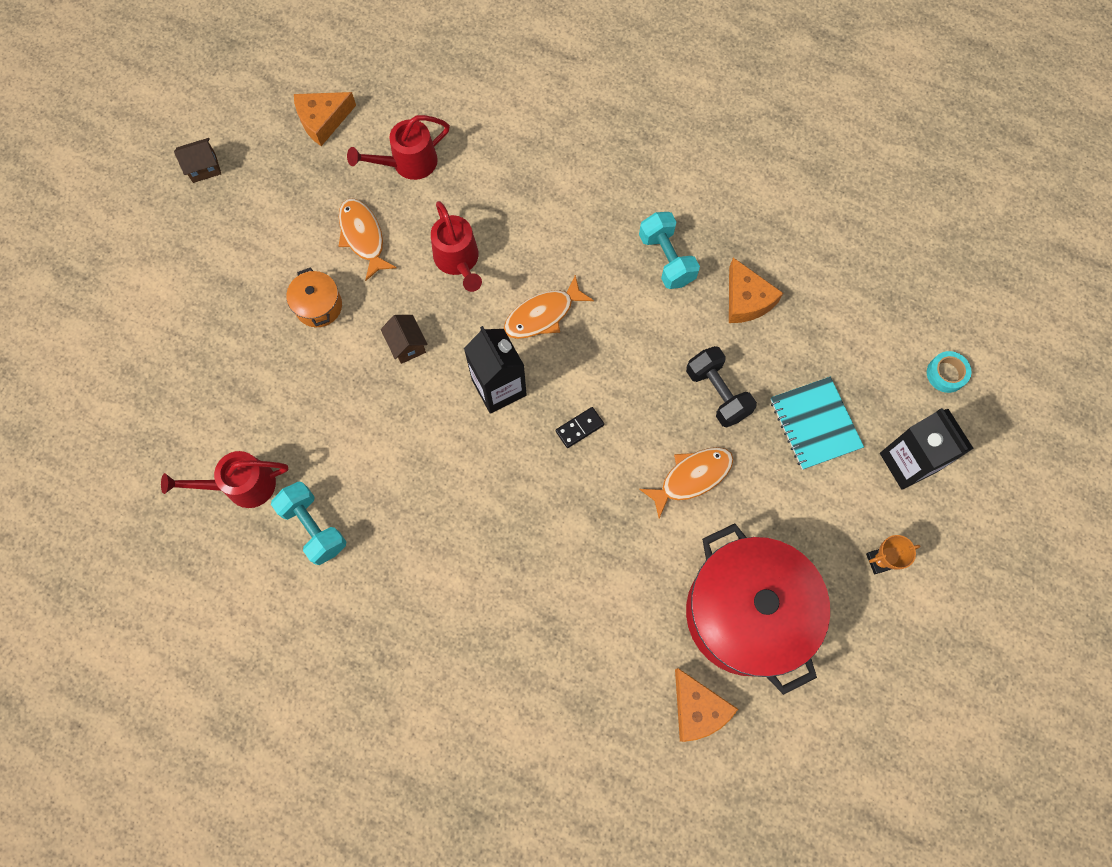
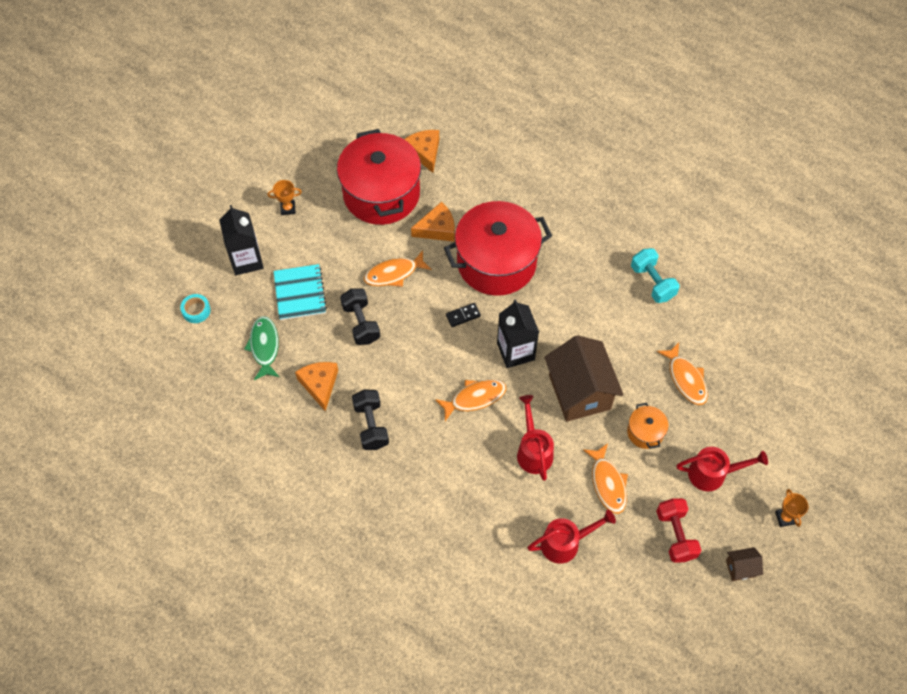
camera: 170 degrees left, 10 degrees down
red watering can [161,451,289,508] -> red watering can moved to [676,447,768,491]
orange cheese [294,92,356,146] -> orange cheese moved to [411,202,455,242]
brown house [381,315,427,364] -> brown house [545,335,623,422], size x2.29
turquoise dumbbell [639,212,700,289] -> black dumbbell [352,390,389,450]
none -> green fish [244,316,280,380]
none -> red pot [444,201,552,296]
none -> red dumbbell [656,498,701,563]
none -> orange fish [657,343,708,405]
none -> orange trophy [775,489,808,527]

